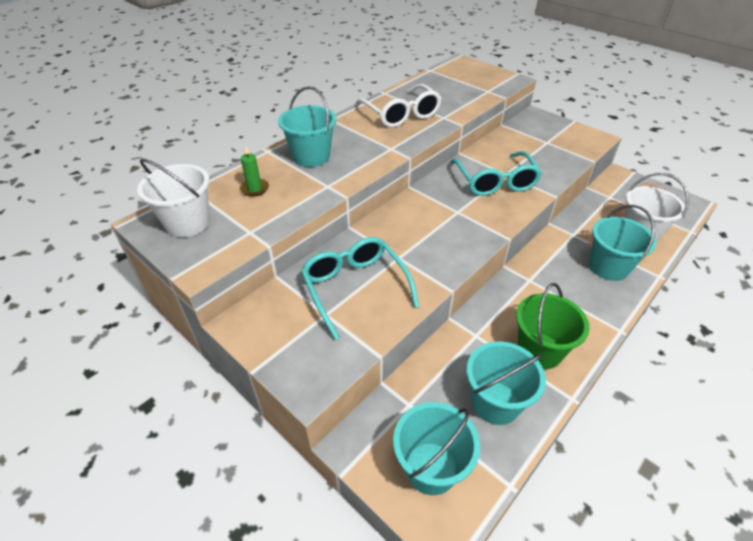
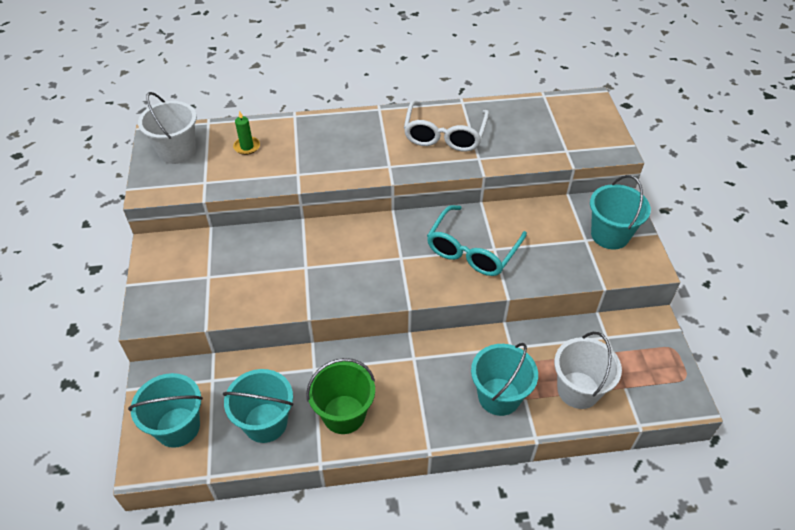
camera: 40 degrees right, 5 degrees up
turquoise bucket [278,86,336,167] -> turquoise bucket moved to [590,175,651,249]
turquoise glasses [301,237,419,340] -> none

